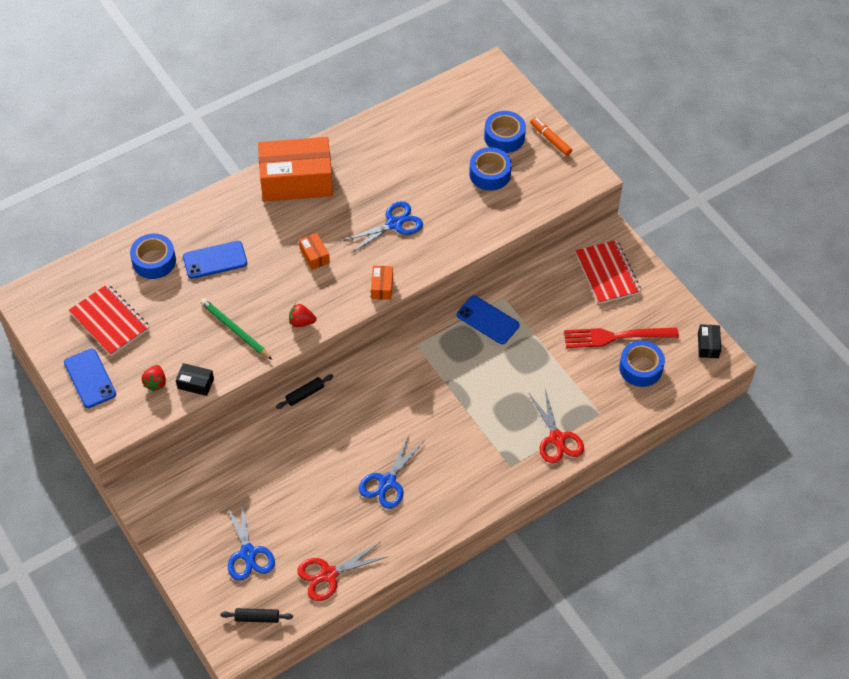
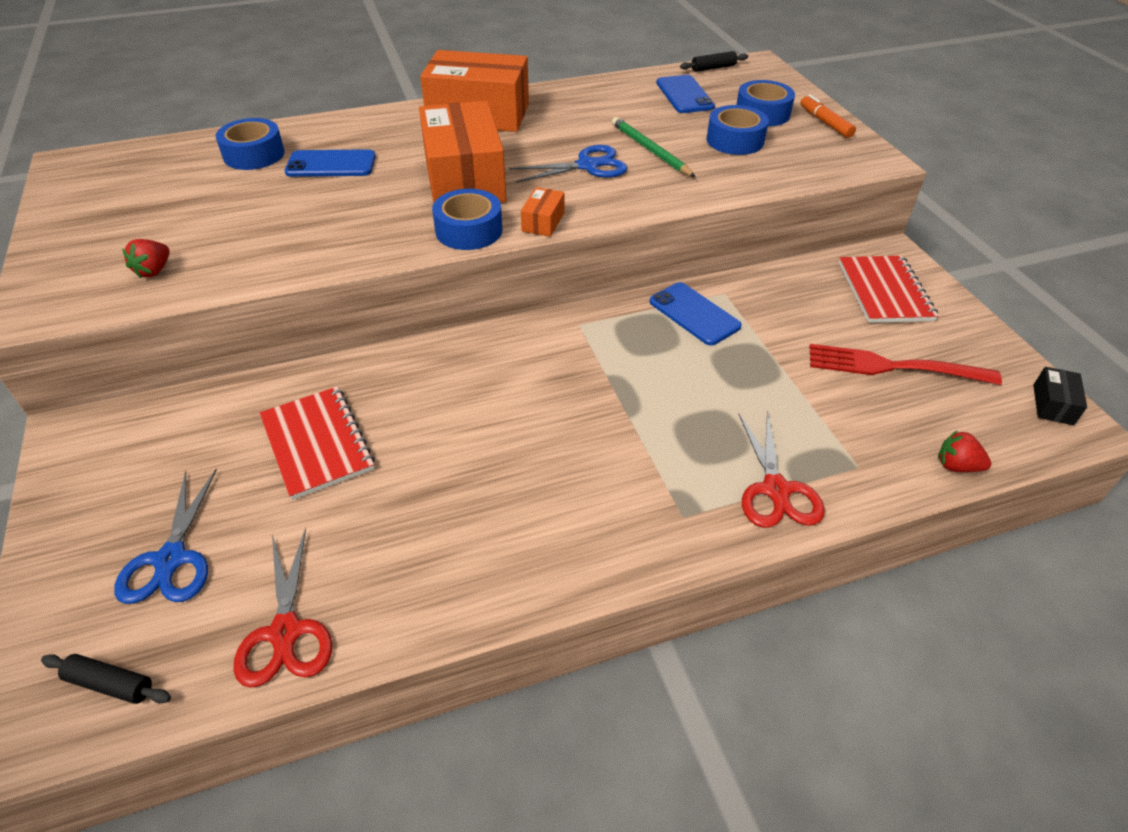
camera: 15 degrees right, 10 degrees down
blue phone [64,349,116,408] -> blue phone moved to [656,75,715,113]
red notebook [69,284,149,356] -> red notebook moved to [259,386,375,500]
black box [176,363,214,396] -> none
green pencil [200,298,272,360] -> green pencil moved to [612,117,696,177]
black rolling pin [276,374,333,409] -> black rolling pin moved to [680,51,748,72]
red strawberry [289,304,316,327] -> red strawberry moved to [938,430,991,472]
red scissors [297,542,387,601] -> red scissors turned 90 degrees counterclockwise [234,528,332,688]
orange box [299,233,330,270] -> orange box [419,101,506,204], size x2.43
blue scissors [359,433,425,509] -> none
blue tape [619,341,665,387] -> blue tape moved to [432,189,503,250]

